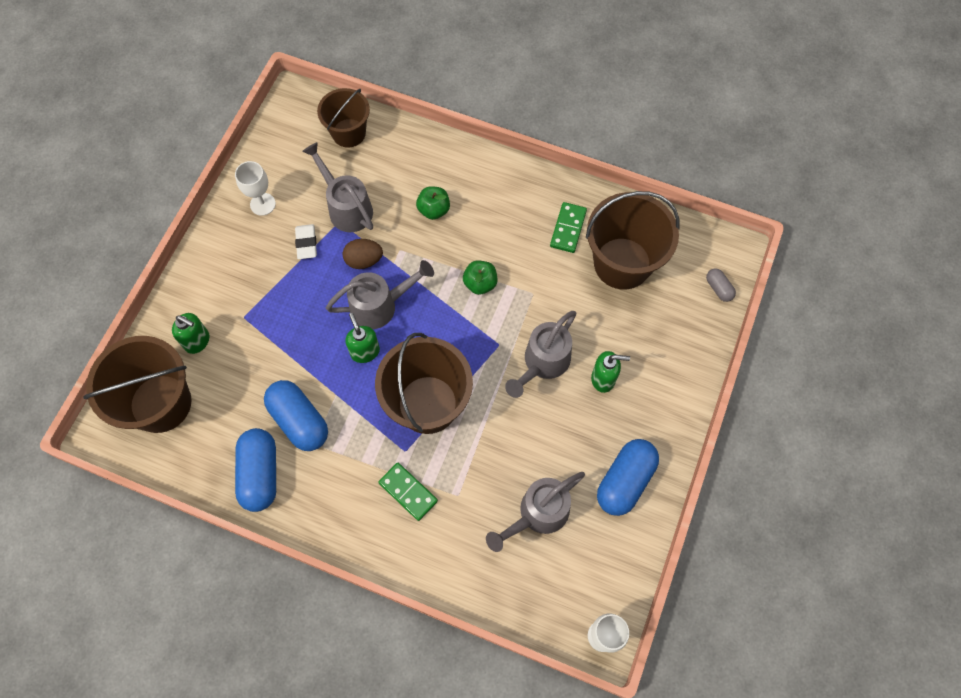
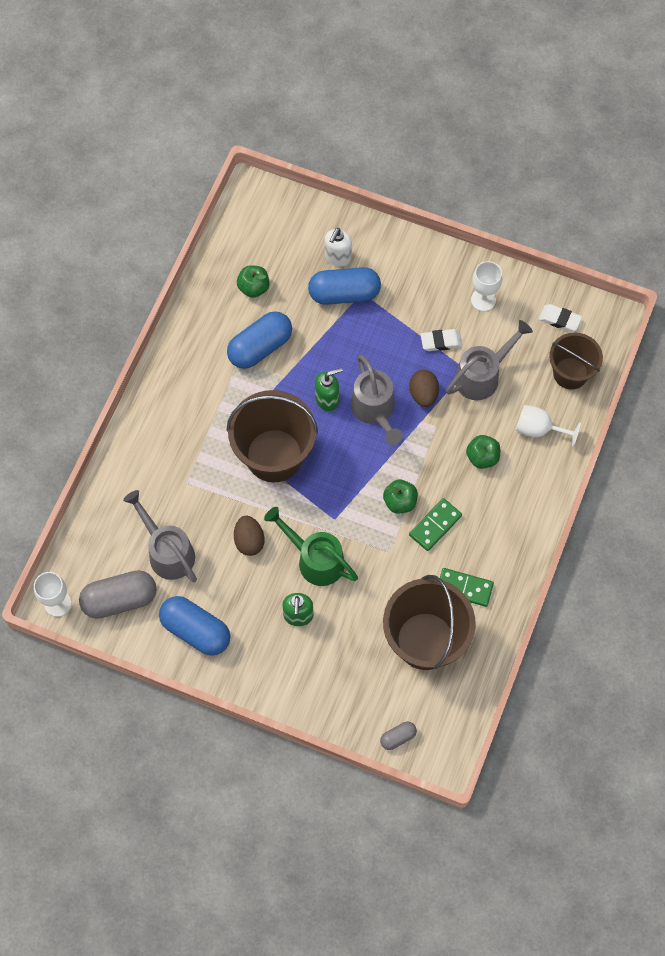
camera: 90 degrees right, 0 degrees up
brown bucket [83,336,191,433] -> none
green soap dispenser [172,313,209,354] -> white soap dispenser [325,228,352,267]
blue capsule [235,428,276,512] -> blue capsule moved to [308,267,381,305]
green domino [378,463,438,521] -> green domino moved to [409,498,462,551]
grey watering can [505,311,577,398] -> green watering can [264,507,358,586]
none -> grey capsule [79,570,156,619]
none -> brown egg [234,516,264,556]
none -> green apple [237,265,270,298]
none -> white goblet [516,405,581,447]
none -> white eraser [539,304,582,332]

